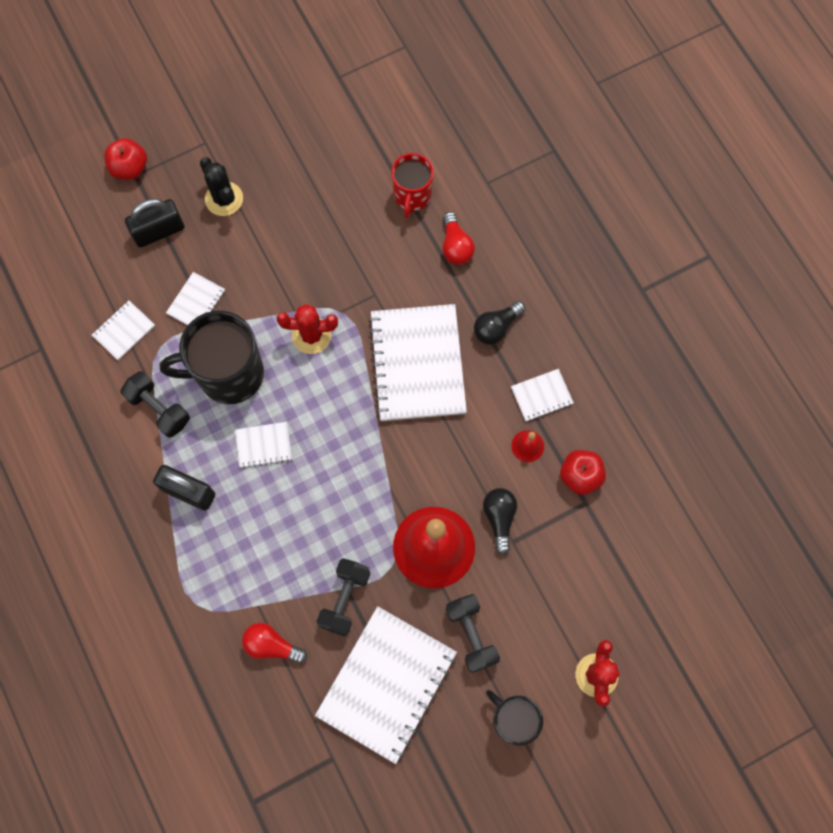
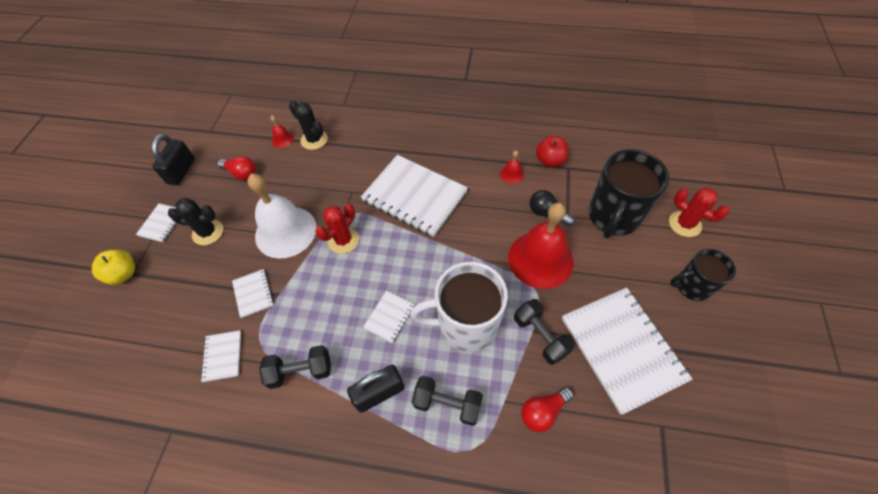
camera: 50 degrees left, 15 degrees down
red apple [104,138,147,180] -> yellow apple [92,249,135,285]
black padlock [125,199,184,248] -> black padlock moved to [151,134,195,185]
black mug [160,311,264,404] -> black mug moved to [589,149,669,238]
red mug [391,153,434,218] -> black cactus [289,101,328,150]
red light bulb [443,212,475,265] -> red light bulb moved to [218,156,256,180]
black dumbbell [446,594,500,673] -> black dumbbell moved to [412,376,483,426]
black light bulb [474,301,525,345] -> none
white notebook [511,369,574,422] -> white notebook moved to [136,203,176,242]
none -> white bell [247,173,317,259]
none -> red bell [270,115,294,148]
none -> white mug [410,262,508,352]

